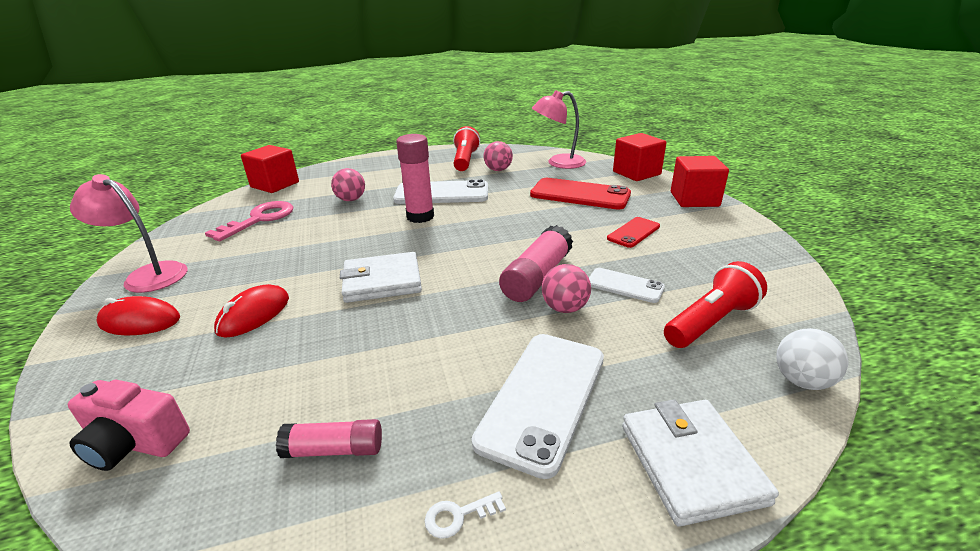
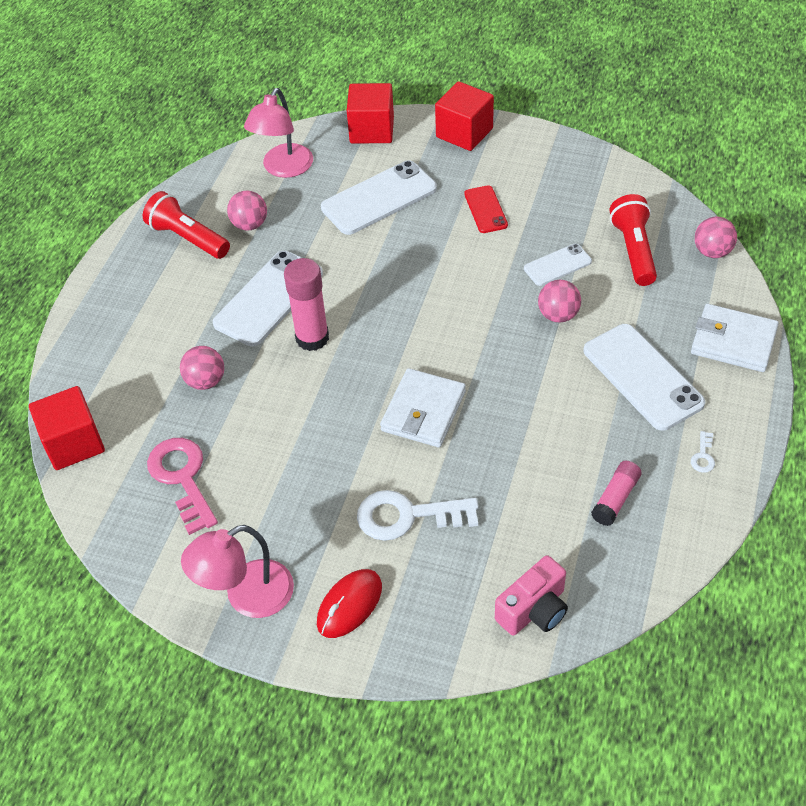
camera: 55 degrees left, 20 degrees up
red mouse [214,284,289,338] -> white key [357,490,479,541]
pink glue stick [499,225,573,302] -> none
red phone [530,178,631,210] -> white phone [321,160,437,235]
white ball [776,328,848,390] -> pink ball [695,216,737,258]

